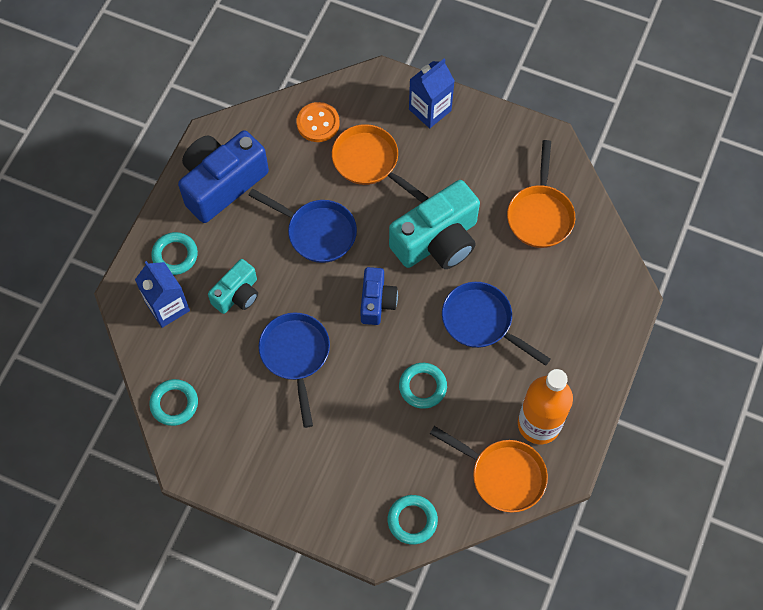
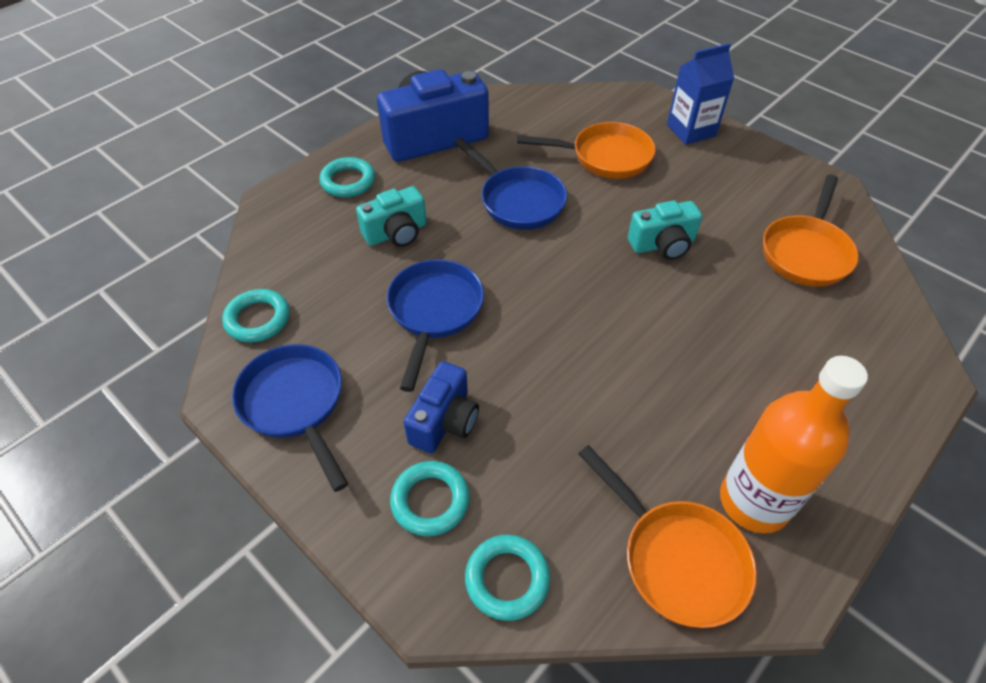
camera: 20 degrees right, 15 degrees down
blue carton [135,261,190,328] -> none
orange button [296,102,340,142] -> none
orange pan [332,124,429,203] -> orange pan turned 120 degrees clockwise [517,122,655,179]
blue camera [360,267,398,325] -> blue camera moved to [404,361,479,453]
turquoise camera [389,180,480,269] -> turquoise camera [628,200,702,260], size x0.56
turquoise ring [399,363,447,409] -> turquoise ring moved to [390,461,470,537]
blue pan [442,282,551,366] -> blue pan moved to [232,344,348,492]

